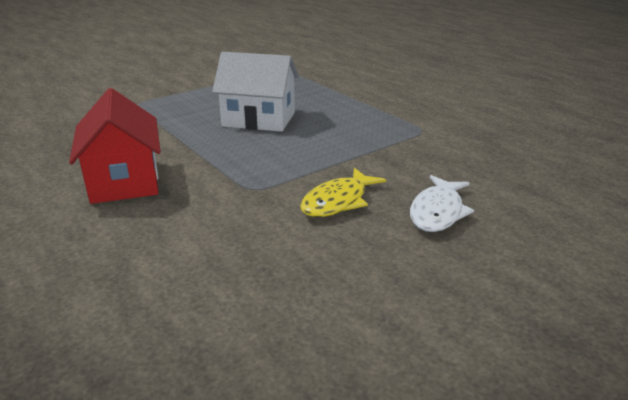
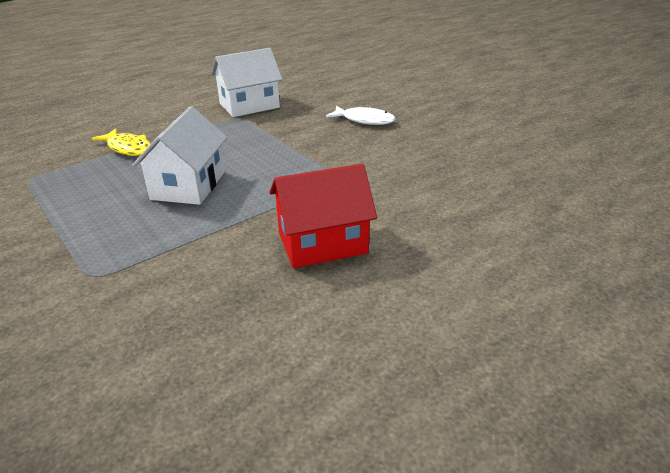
camera: 90 degrees left, 5 degrees up
yellow fish [300,168,386,217] -> yellow fish moved to [91,129,150,156]
none -> white house [211,48,283,117]

